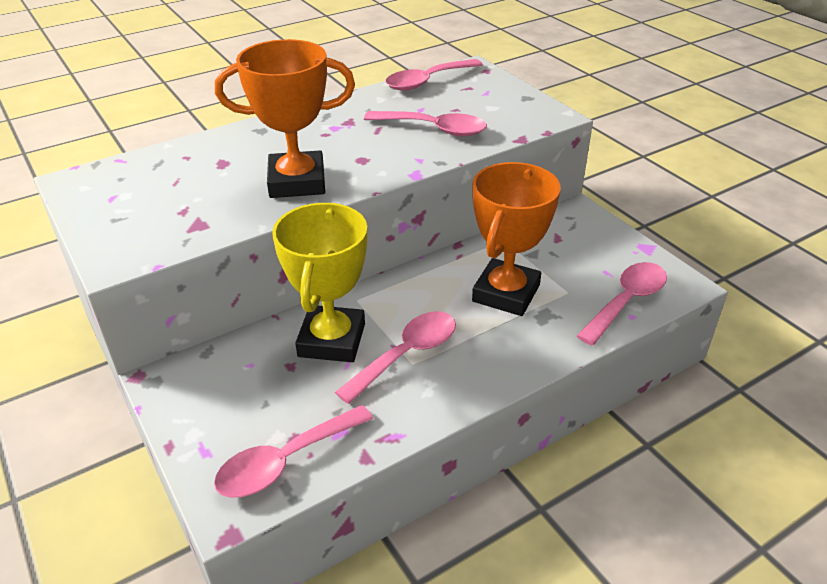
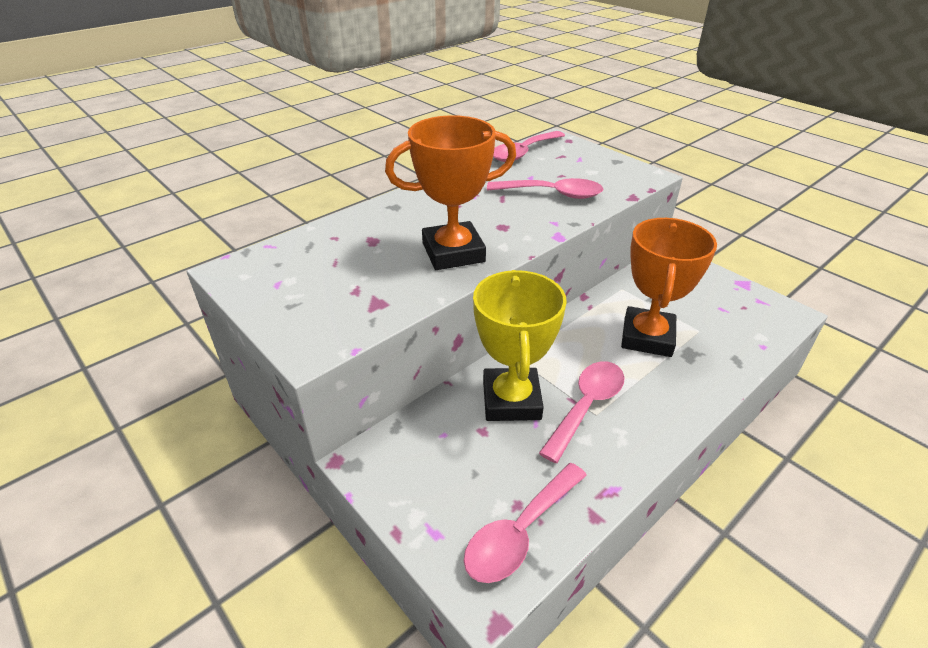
camera: 10 degrees left, 0 degrees up
pink spoon [577,262,667,346] -> none

